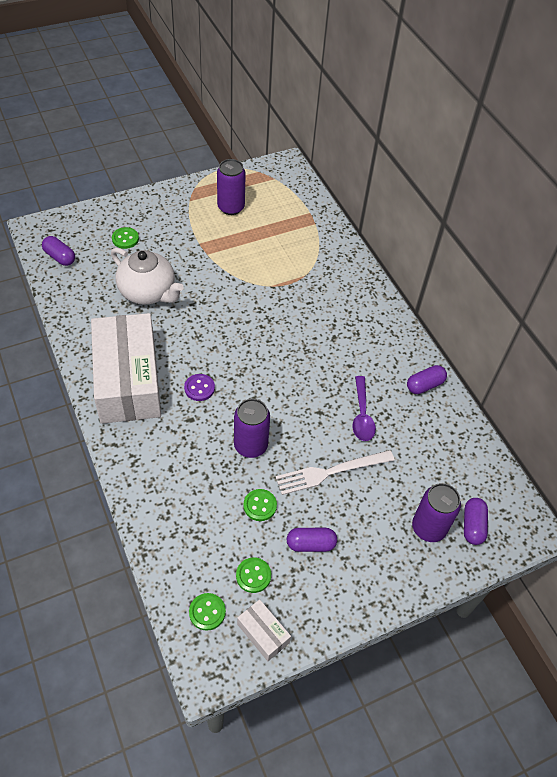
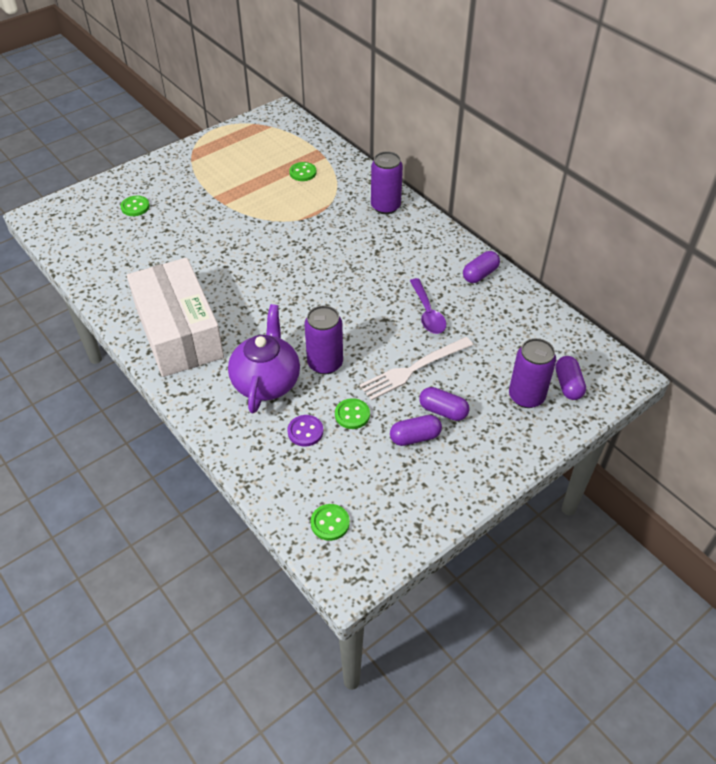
camera: 10 degrees left, 5 degrees down
purple capsule [42,236,75,266] -> purple capsule moved to [419,387,469,421]
white teapot [111,248,184,305] -> none
purple button [184,374,215,401] -> purple button moved to [287,415,323,446]
purple can [217,159,246,215] -> purple can moved to [371,151,403,214]
green button [236,557,271,593] -> green button moved to [289,162,316,181]
white box [237,599,291,661] -> none
none -> purple teapot [228,304,300,413]

